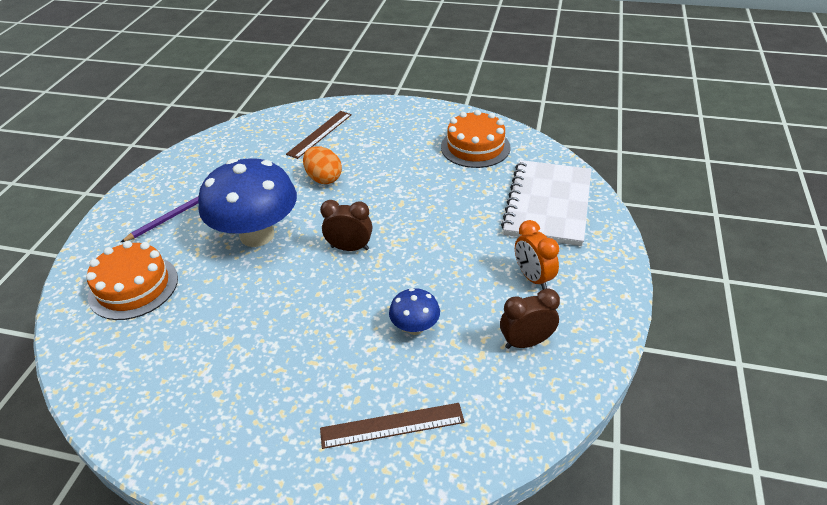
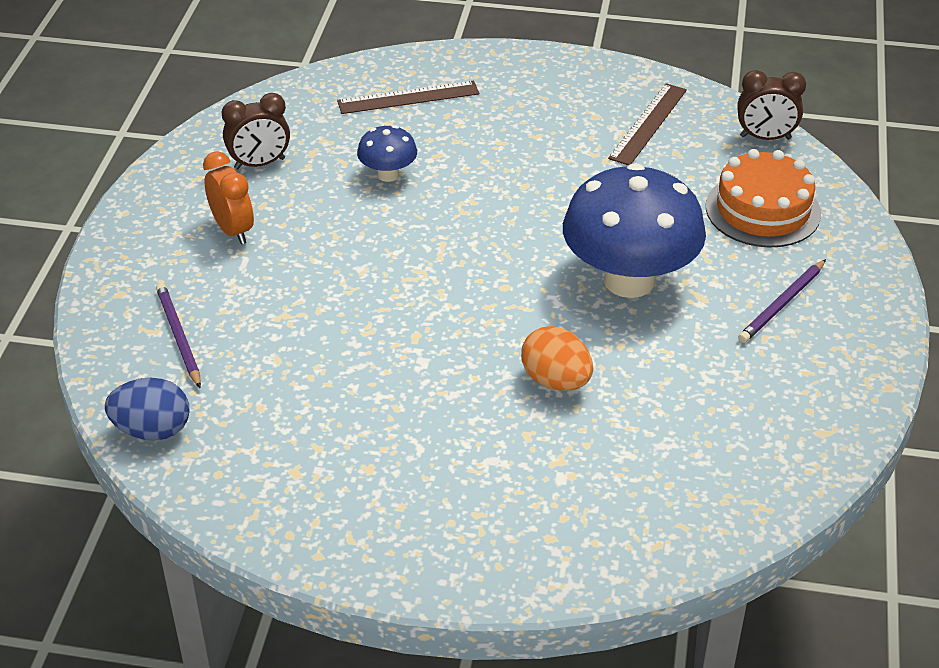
camera: 175 degrees right, 0 degrees up
brown ruler [286,111,352,159] -> brown ruler moved to [608,83,687,166]
brown clock [320,200,372,251] -> brown clock moved to [738,70,806,140]
orange cake [441,110,511,168] -> none
white notebook [501,160,591,246] -> purple pencil [156,283,201,388]
none -> blue egg [105,378,189,440]

